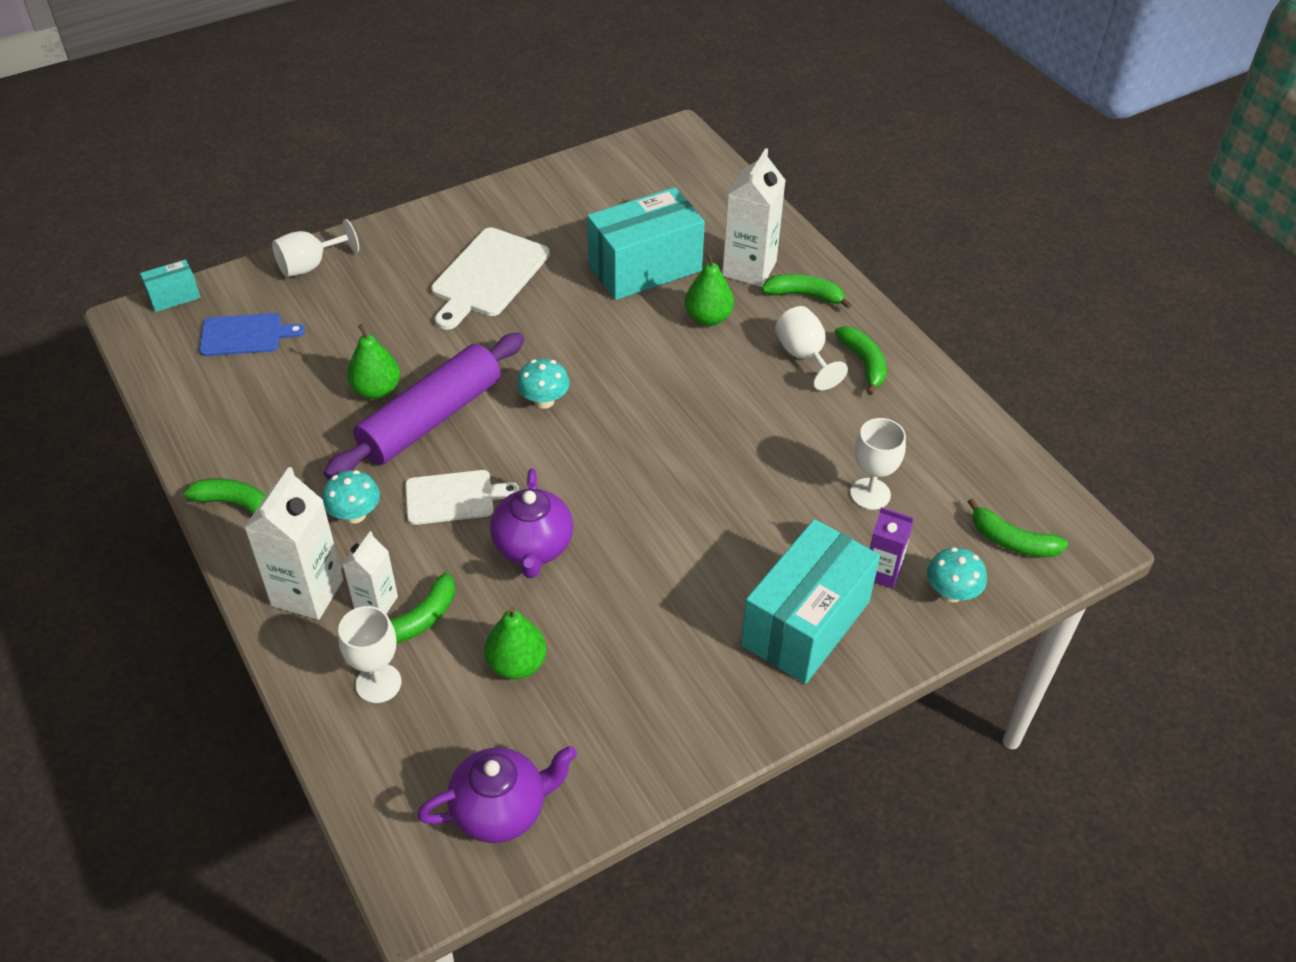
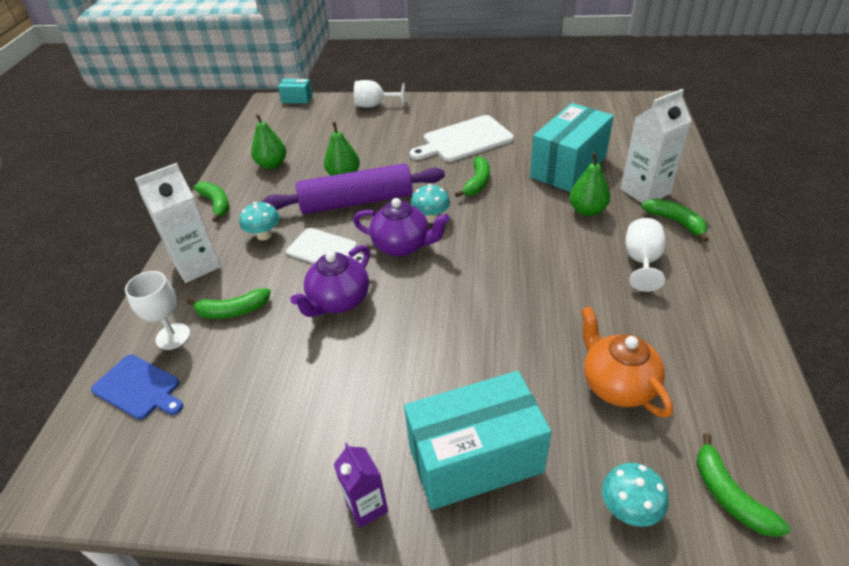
camera: 40 degrees right, 5 degrees down
blue cutting board [199,313,305,356] -> blue cutting board moved to [91,355,183,420]
white carton [342,531,398,614] -> none
purple teapot [417,746,577,843] -> purple teapot moved to [353,198,450,256]
green pear [484,606,547,679] -> green pear moved to [251,114,286,169]
turquoise box [587,187,705,300] -> turquoise box turned 60 degrees counterclockwise [530,103,614,192]
green banana [835,326,887,395] -> green banana moved to [455,156,490,197]
white goblet [850,418,906,510] -> orange teapot [581,306,673,418]
purple carton [870,507,914,589] -> purple carton moved to [334,443,388,528]

